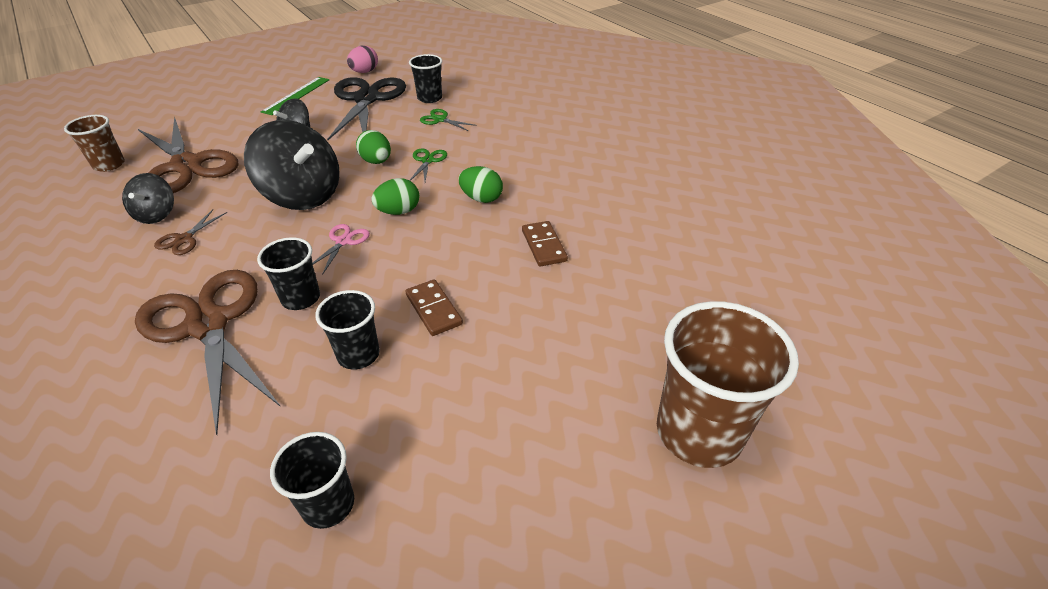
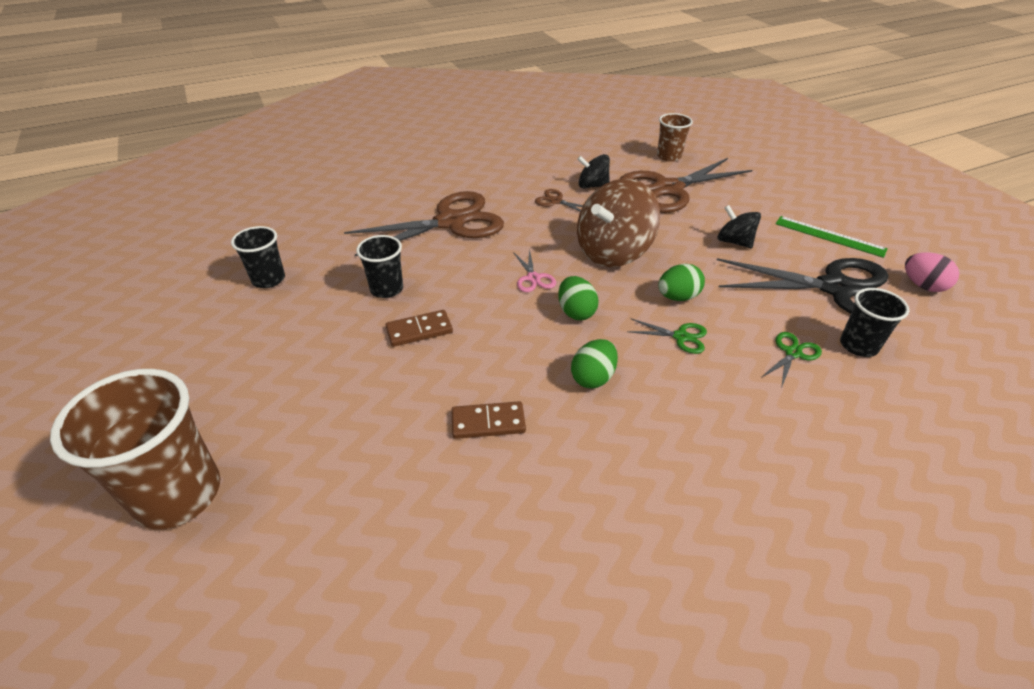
camera: 100 degrees right, 0 degrees up
black spinning top [244,120,340,210] -> brown spinning top [577,179,660,267]
black cup [257,237,320,310] -> none
pink scissors [313,224,370,275] -> pink scissors turned 45 degrees clockwise [513,249,556,292]

